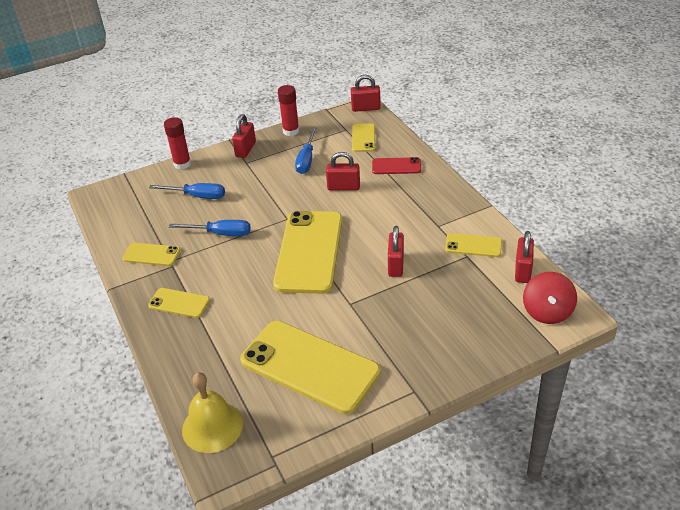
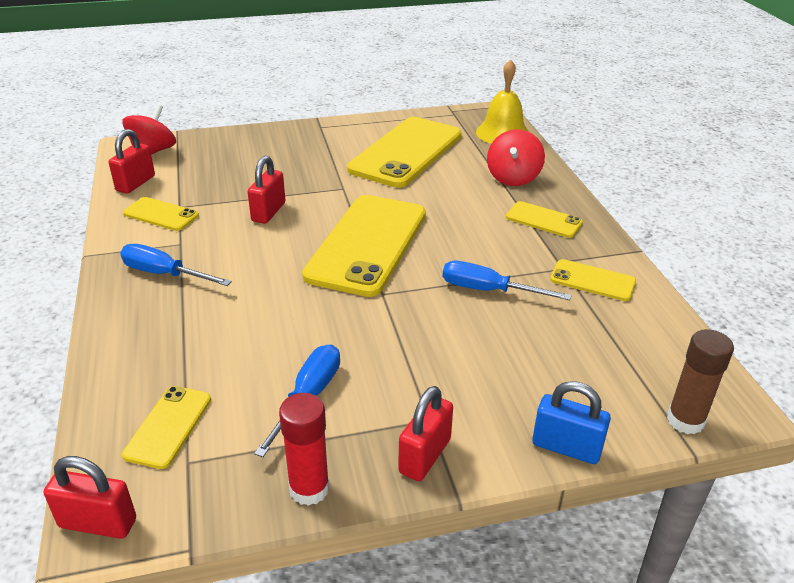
camera: 170 degrees left, 5 degrees down
blue screwdriver [149,183,225,199] -> blue screwdriver moved to [120,244,232,286]
red glue stick [164,117,191,170] -> blue padlock [532,381,611,464]
yellow phone [240,321,381,414] -> yellow phone turned 75 degrees clockwise [347,117,461,187]
red padlock [326,152,360,191] -> none
red phone [372,157,421,174] -> none
none -> red spinning top [487,129,545,186]
none -> brown glue stick [667,329,734,434]

